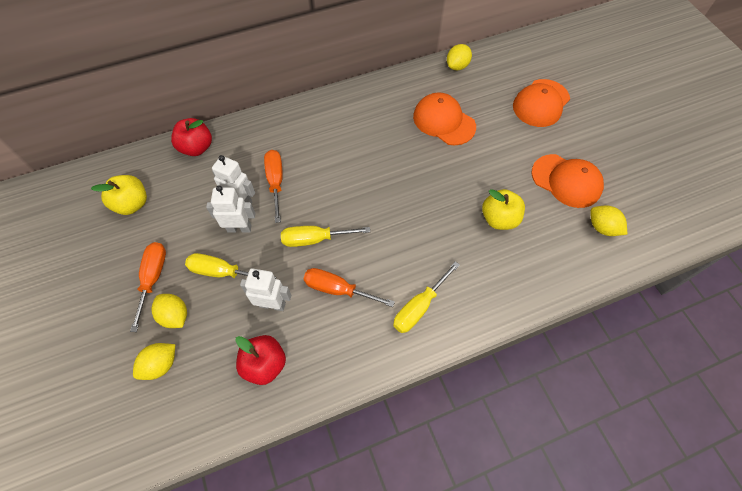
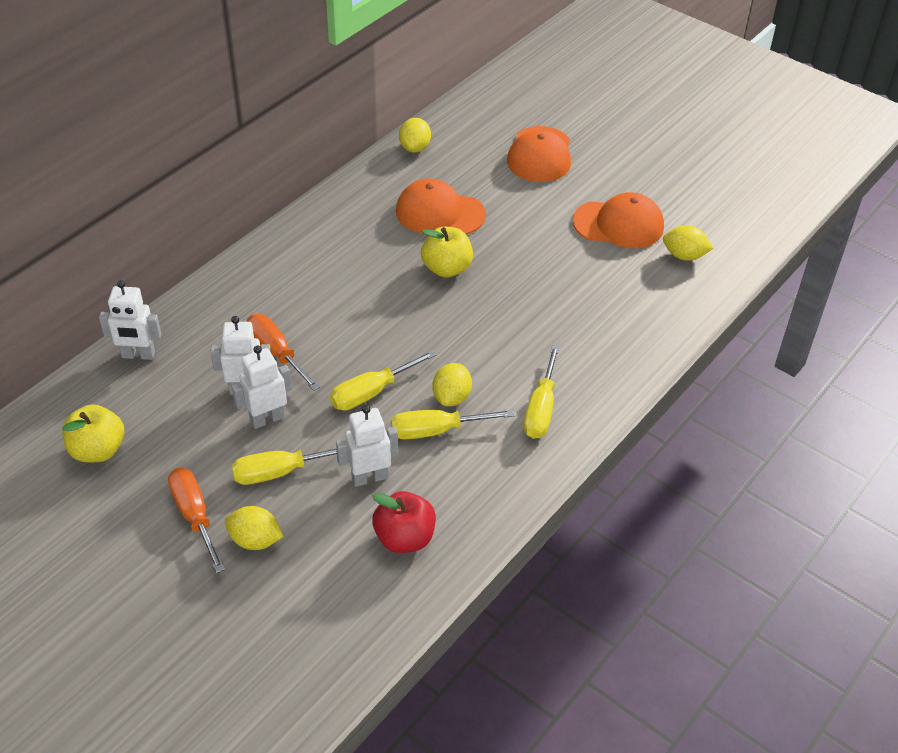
camera: 30 degrees left, 15 degrees down
yellow lemon [133,343,175,380] -> yellow lemon moved to [432,363,472,406]
red apple [171,118,212,156] -> white robot [99,280,161,360]
orange screwdriver [304,268,395,307] -> yellow screwdriver [391,410,514,439]
yellow apple [482,189,525,230] -> yellow apple moved to [421,227,473,277]

